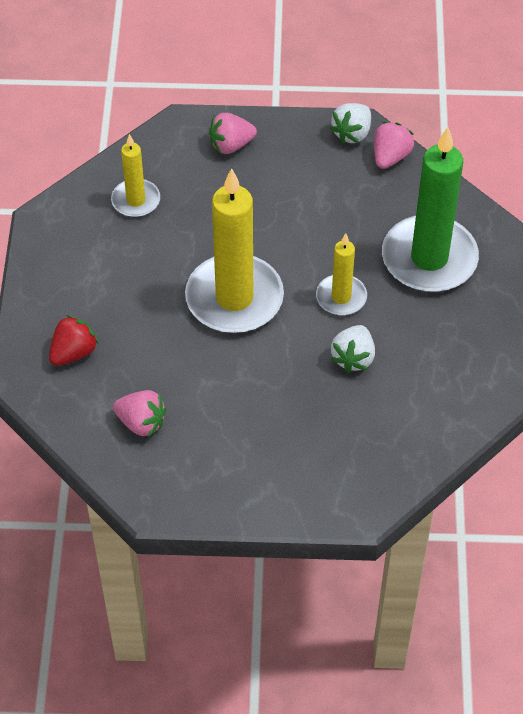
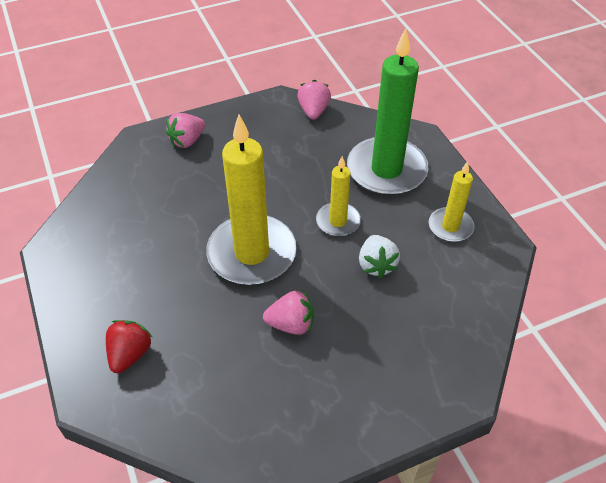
camera: 25 degrees left, 5 degrees down
yellow candle [111,134,160,217] -> yellow candle moved to [429,161,474,242]
pink strawberry [113,390,166,437] -> pink strawberry moved to [263,291,314,335]
white strawberry [330,103,371,144] -> none

